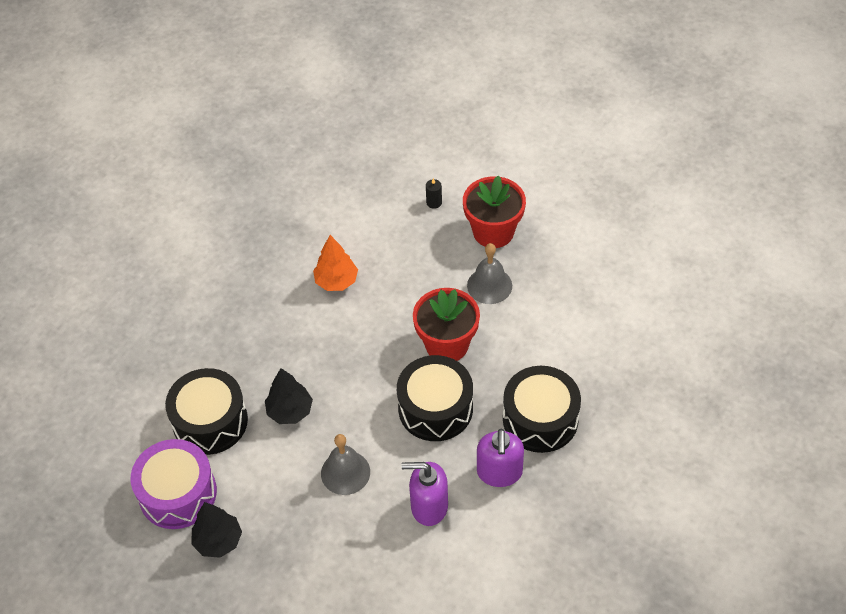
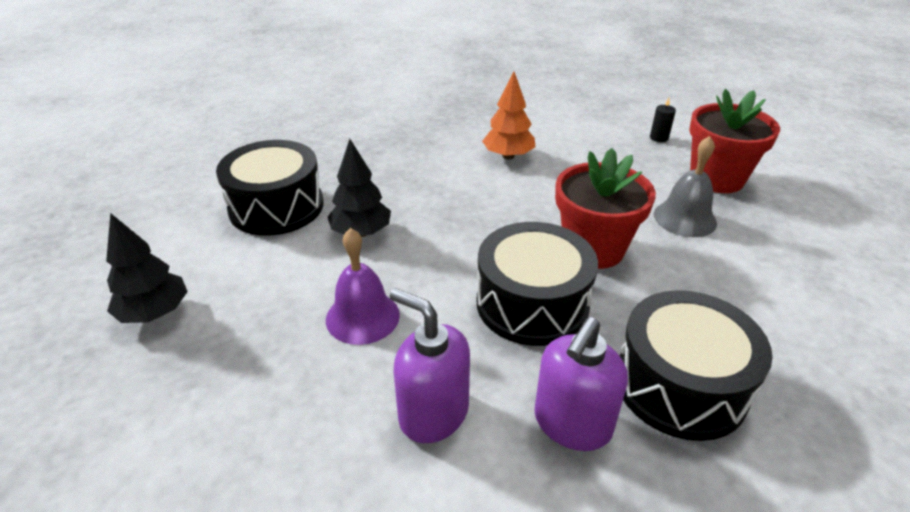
camera: 30 degrees right, 15 degrees down
purple drum [130,439,217,529] -> none
grey bell [321,434,370,495] -> purple bell [326,228,400,345]

